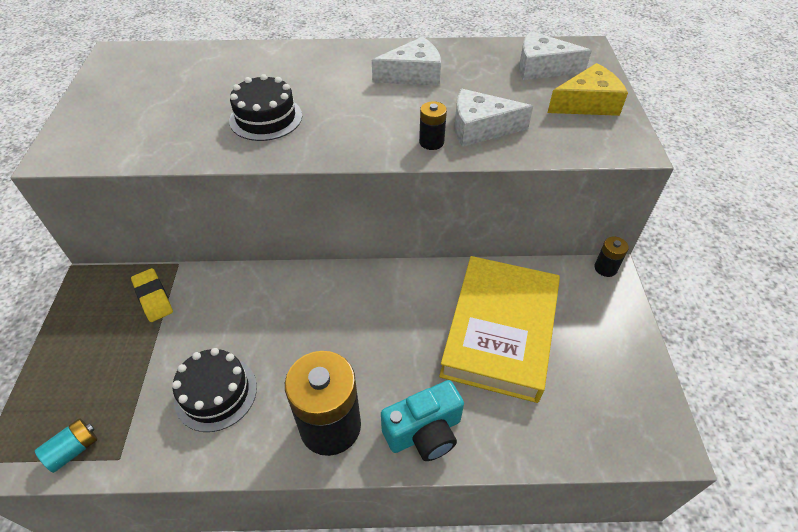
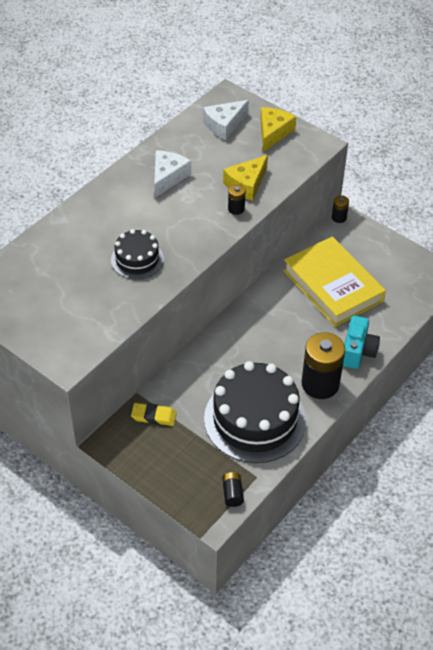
camera: 50 degrees left, 0 degrees up
turquoise battery [35,418,97,473] -> black battery [222,472,244,507]
black cake [172,348,257,432] -> black cake [204,361,306,463], size x1.91
white cheese [455,89,533,147] -> yellow cheese [223,155,268,201]

